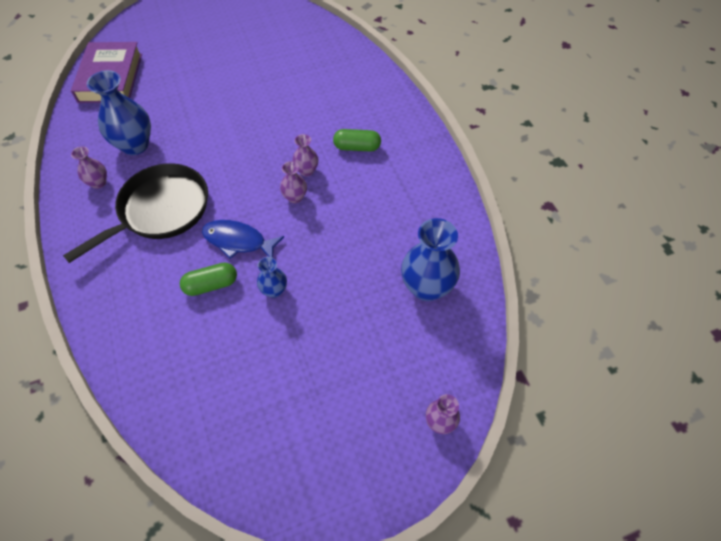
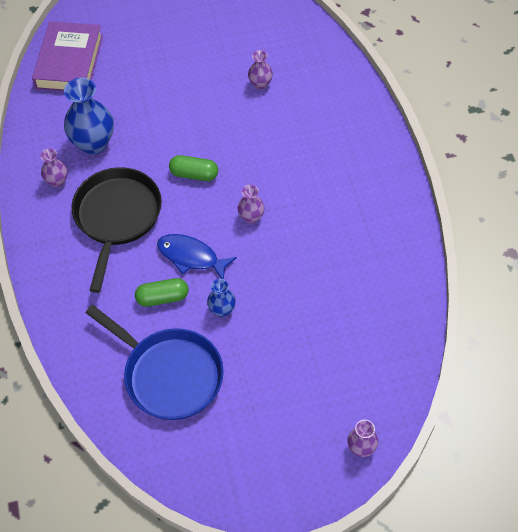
camera: 10 degrees right, 0 degrees up
black pan [63,163,208,263] -> black pan turned 45 degrees counterclockwise [71,167,162,293]
purple vase [292,134,318,177] -> purple vase moved to [248,50,273,90]
green capsule [333,129,381,152] -> green capsule moved to [169,155,218,181]
blue vase [401,218,460,301] -> none
none -> blue pan [85,305,224,420]

